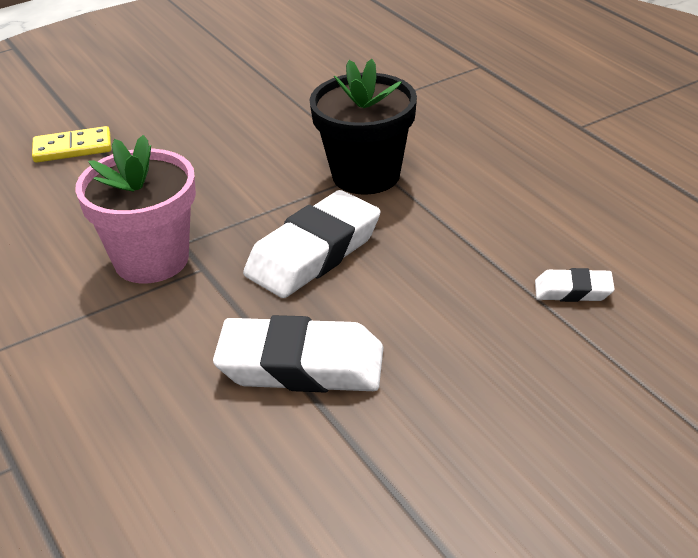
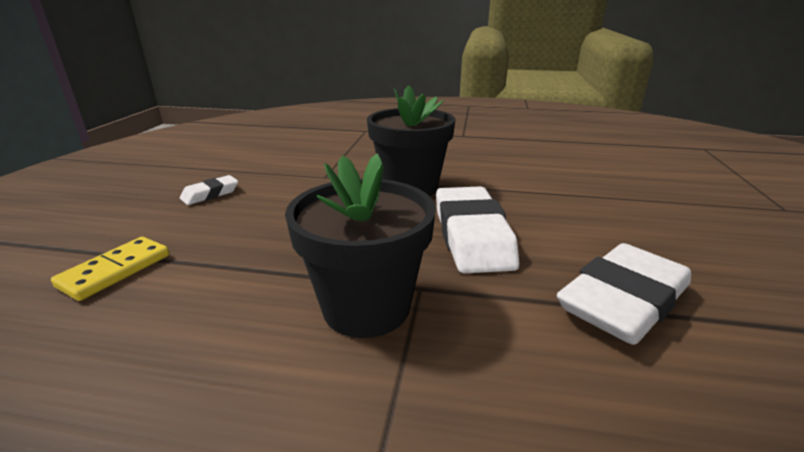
camera: 50 degrees left, 10 degrees down
pink flower pot [75,135,196,283] -> black flower pot [285,154,436,338]
white eraser [535,268,615,302] -> white eraser moved to [180,175,238,205]

